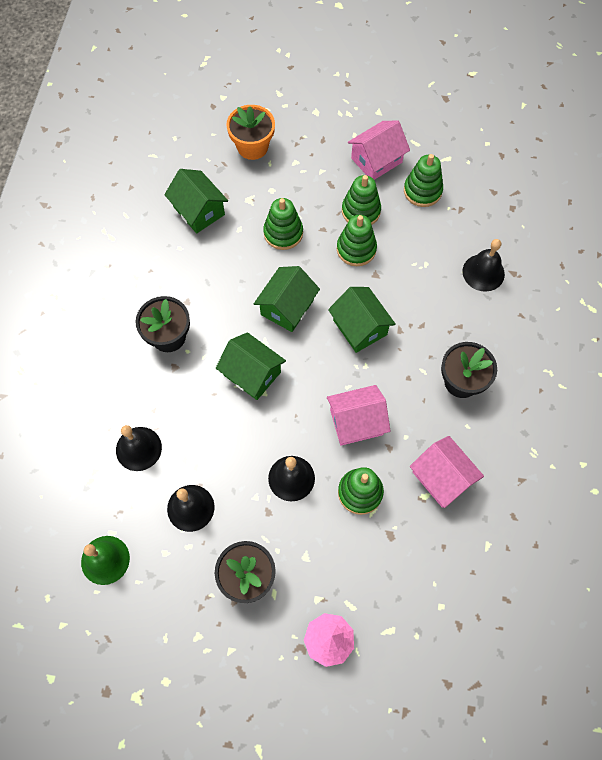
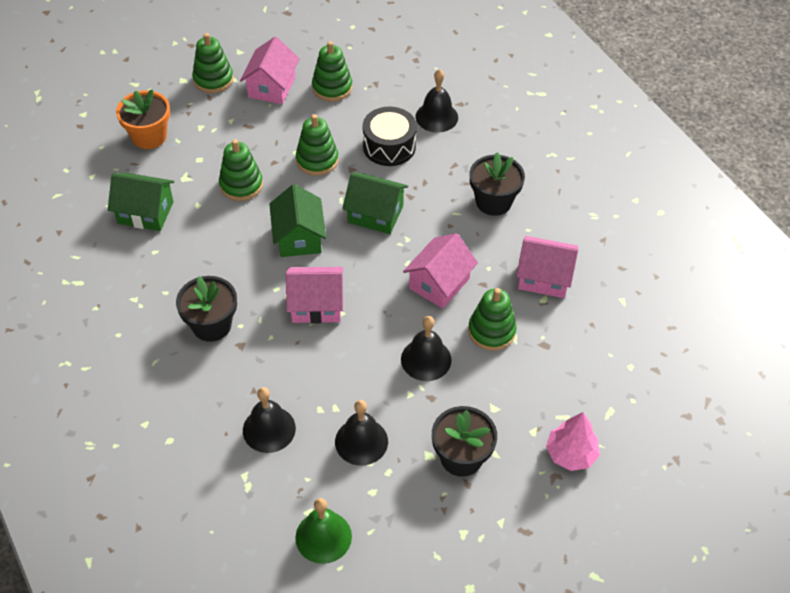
camera: 40 degrees left, 15 degrees down
green house [216,332,286,400] -> pink house [286,267,343,323]
green stacking toy [342,175,381,225] -> green stacking toy moved to [192,33,233,93]
none -> black drum [363,107,417,166]

